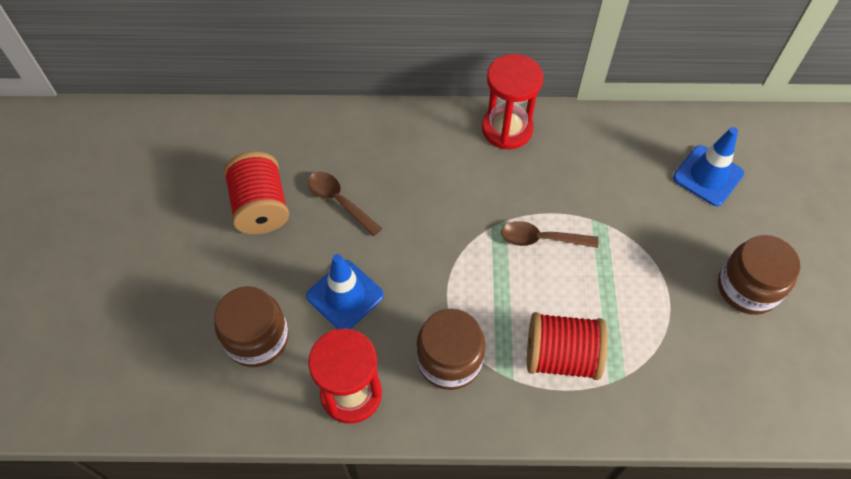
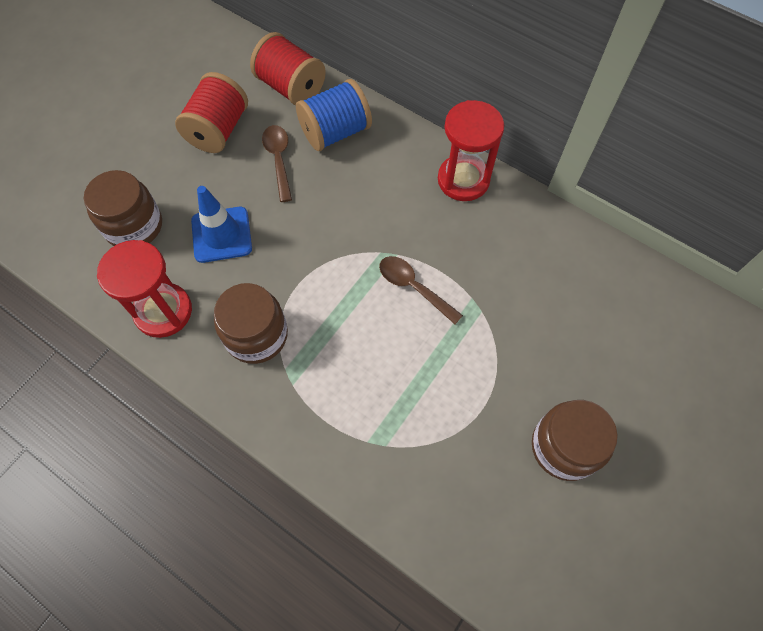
camera: 35 degrees right, 5 degrees up
red spool [527,312,608,380] -> red spool moved to [250,32,326,106]
blue traffic cone [673,127,744,206] -> none
none -> blue spool [296,79,372,151]

